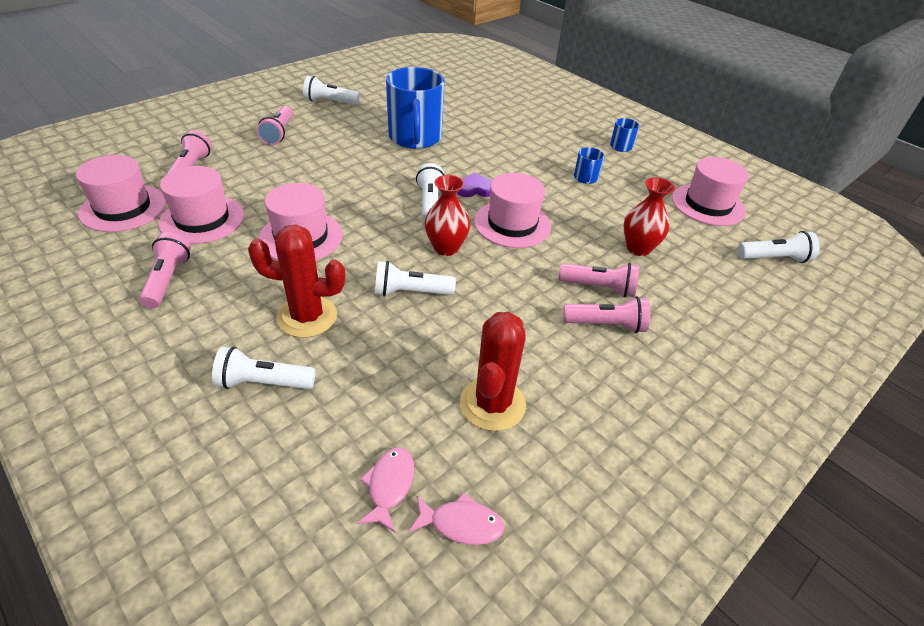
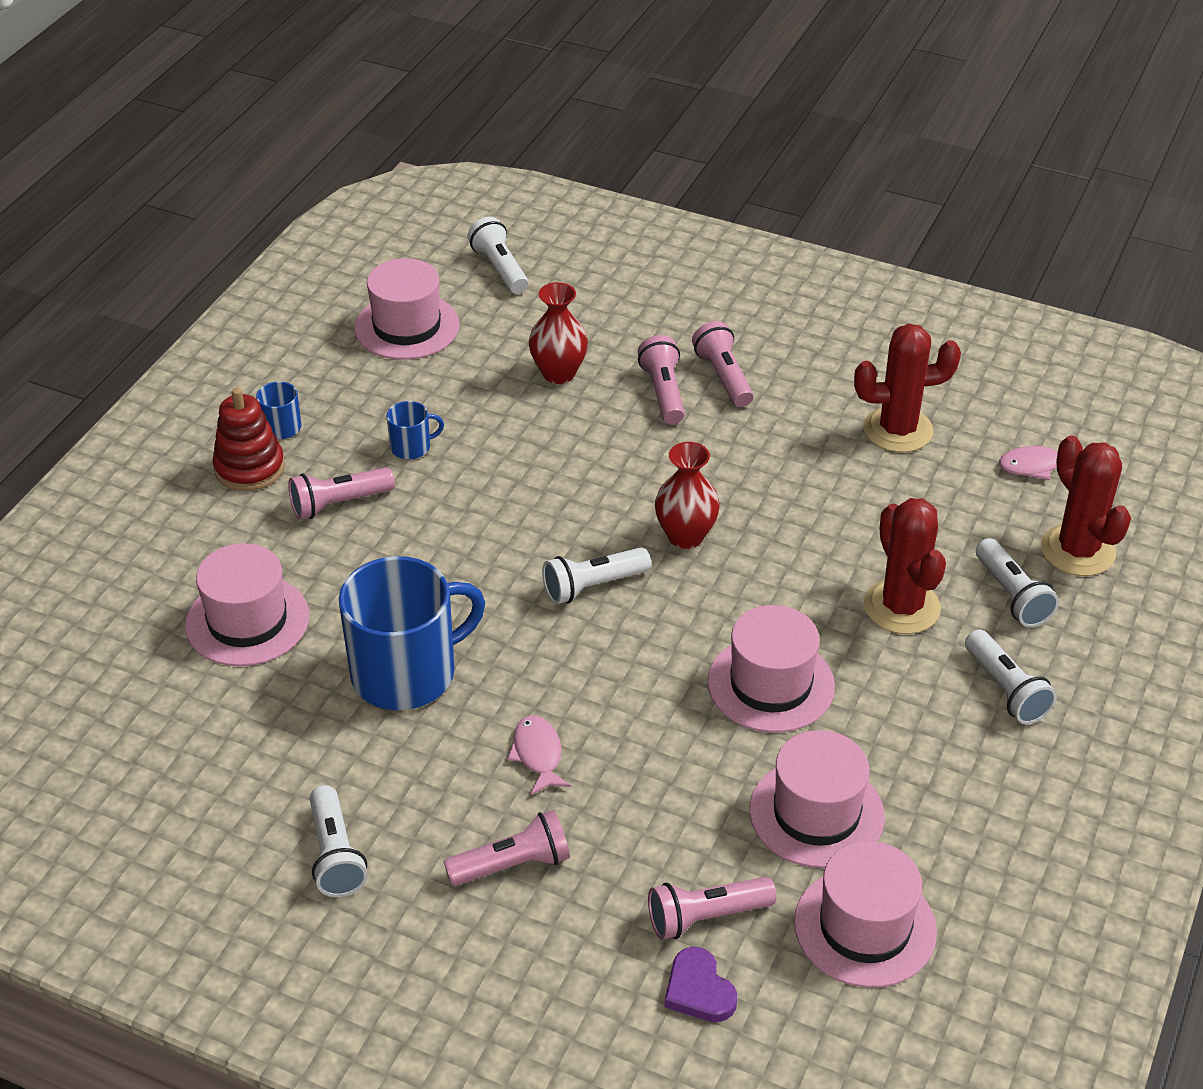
camera: 110 degrees left, 0 degrees up
pink flashlight [139,232,191,308] -> pink flashlight moved to [288,467,395,520]
white flashlight [375,261,456,297] -> white flashlight moved to [965,629,1057,724]
pink fish [408,493,504,545] -> pink fish moved to [507,715,571,795]
purple heart [457,173,492,197] -> purple heart moved to [664,947,737,1022]
pink hat [474,173,551,248] -> pink hat moved to [185,543,309,666]
none -> red stacking toy [212,388,285,491]
none -> red cactus [1041,435,1131,576]

